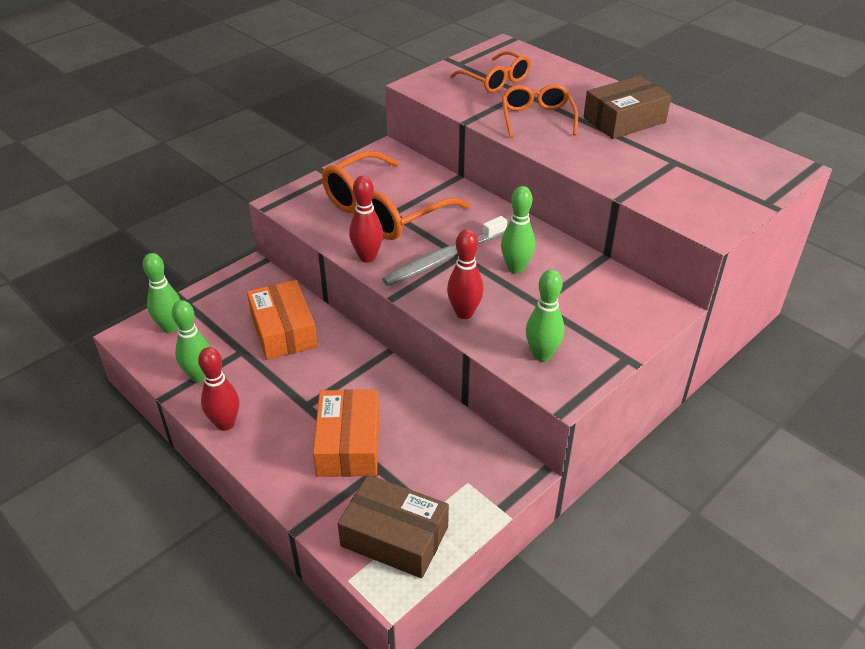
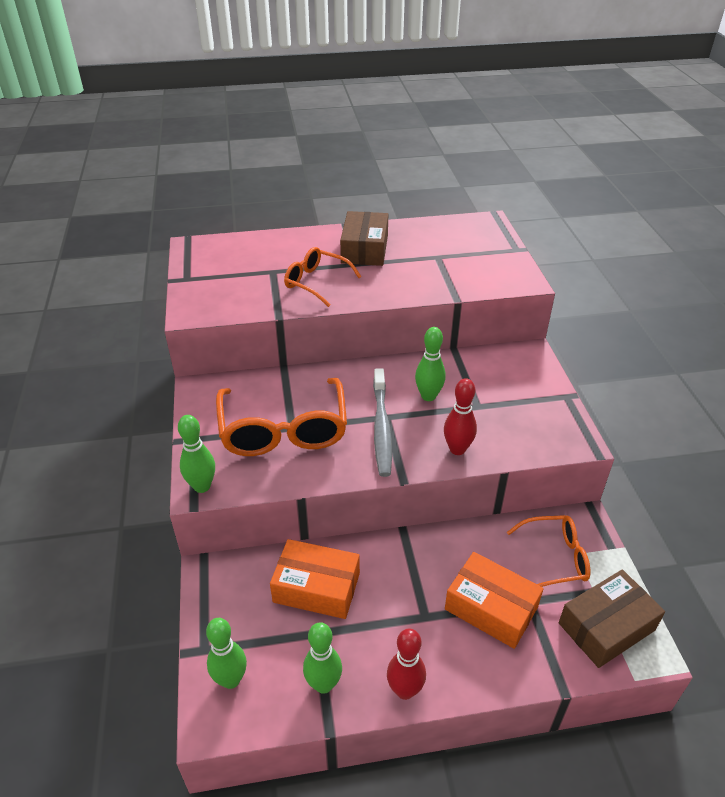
camera: 55 degrees left, 0 degrees up
red bowling pin [349,176,383,262] -> none
orange glasses [450,51,531,93] -> orange glasses moved to [507,515,590,587]
green bowling pin [526,269,564,361] -> green bowling pin moved to [178,415,215,493]

